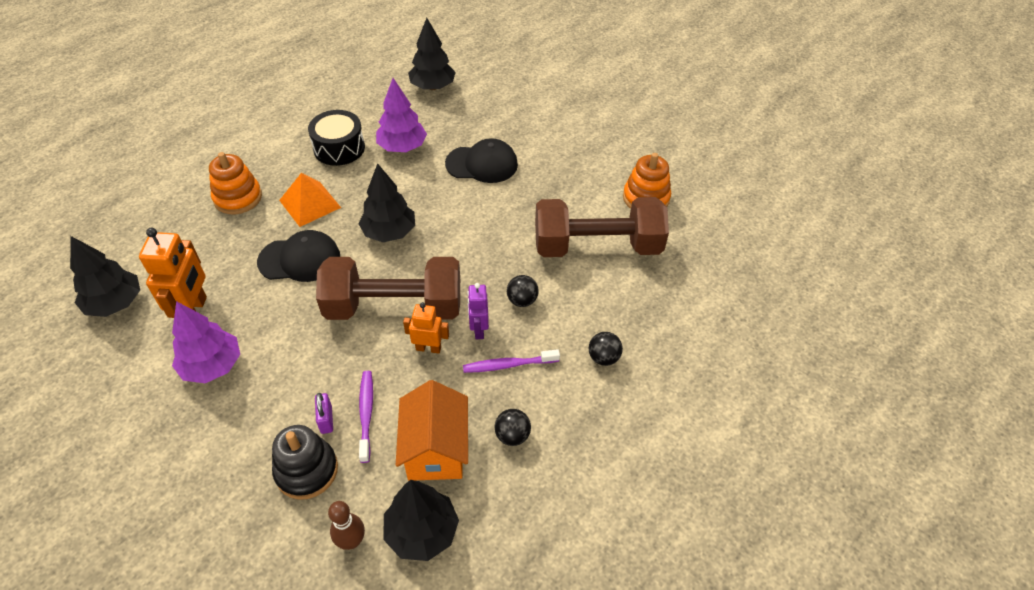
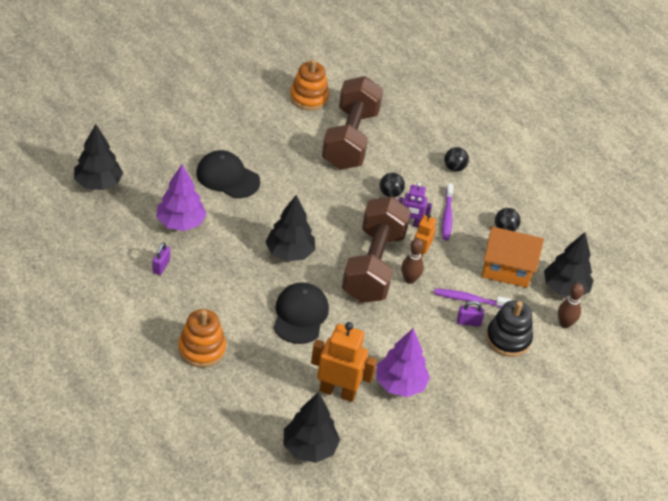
camera: 80 degrees left, 5 degrees down
orange pyramid [279,173,341,227] -> none
black drum [308,110,365,166] -> purple padlock [153,242,170,275]
black cap [445,138,518,183] -> black cap turned 75 degrees counterclockwise [196,150,260,198]
none -> brown bowling pin [401,238,424,284]

